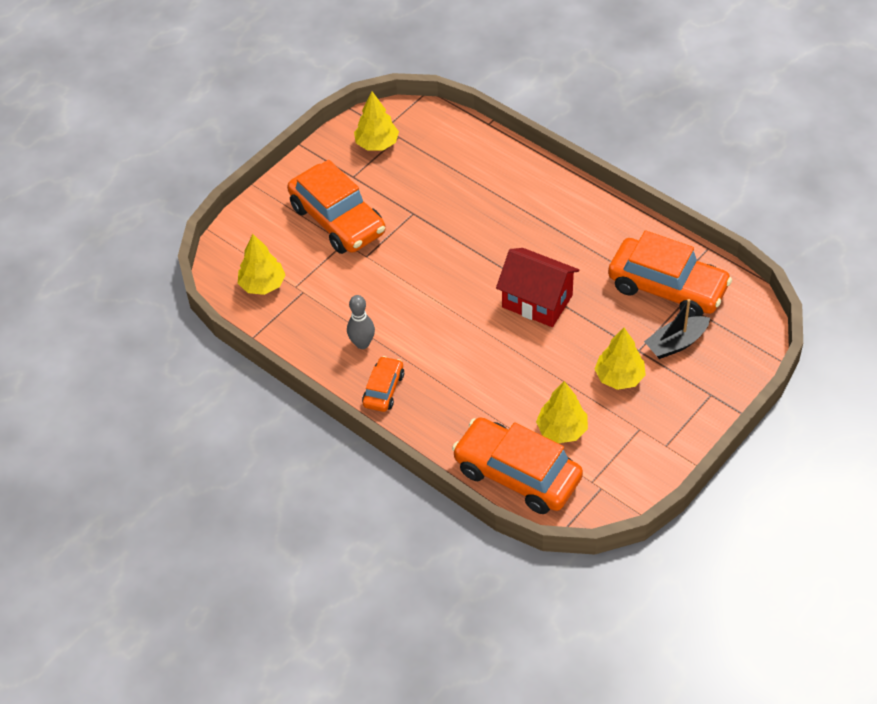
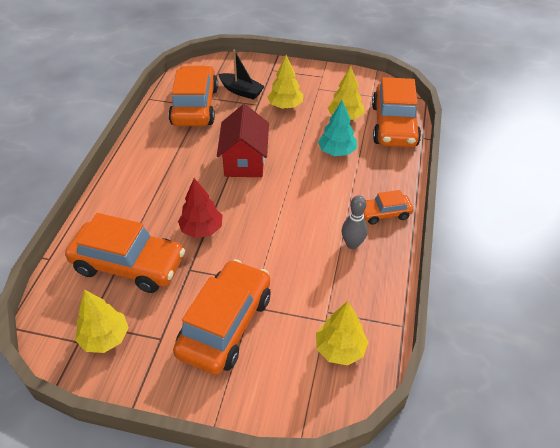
camera: 120 degrees left, 5 degrees down
none -> orange car [65,213,185,293]
none -> red tree [178,178,222,238]
none -> turquoise tree [318,100,357,156]

